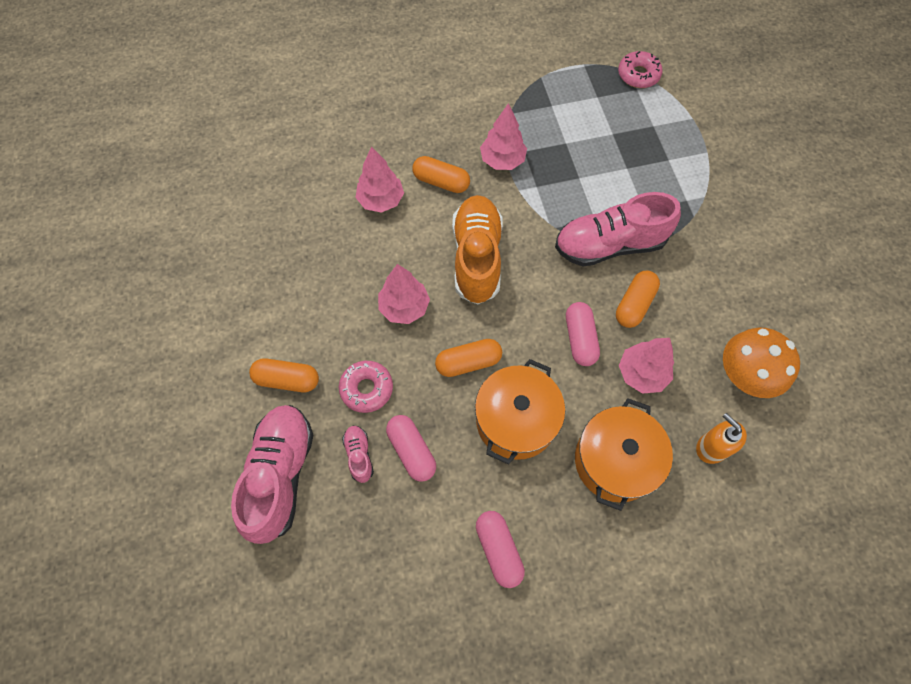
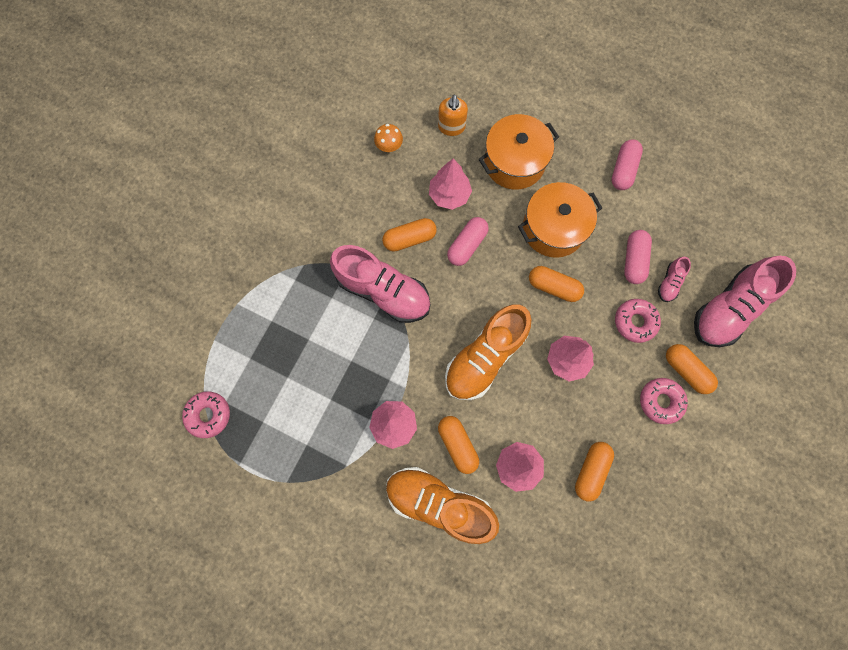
camera: 140 degrees left, 10 degrees up
orange mushroom [723,328,800,398] -> orange mushroom [374,124,403,152], size x0.52
none -> orange shoe [386,467,499,544]
none -> orange capsule [575,442,614,501]
none -> pink donut [640,378,688,424]

